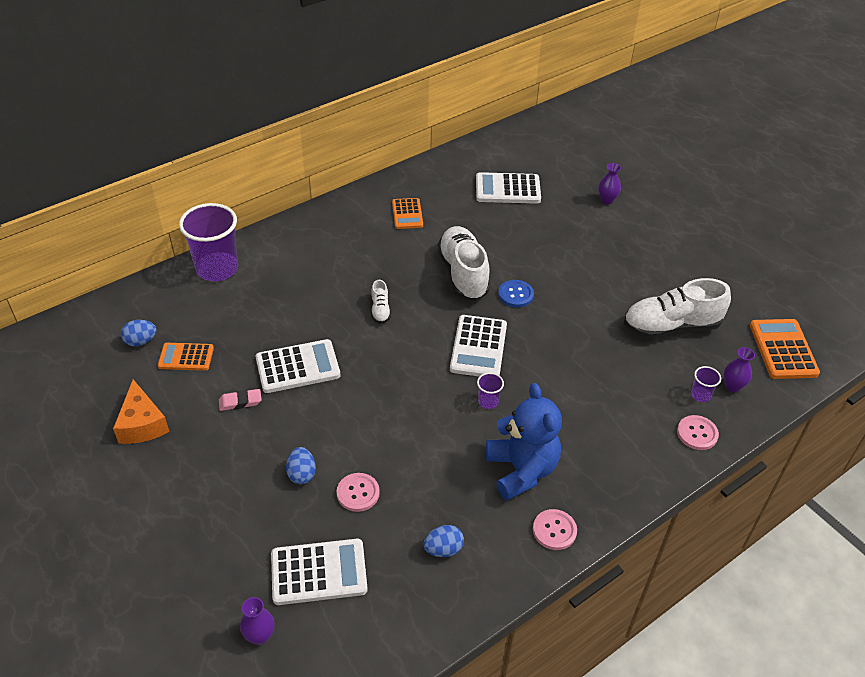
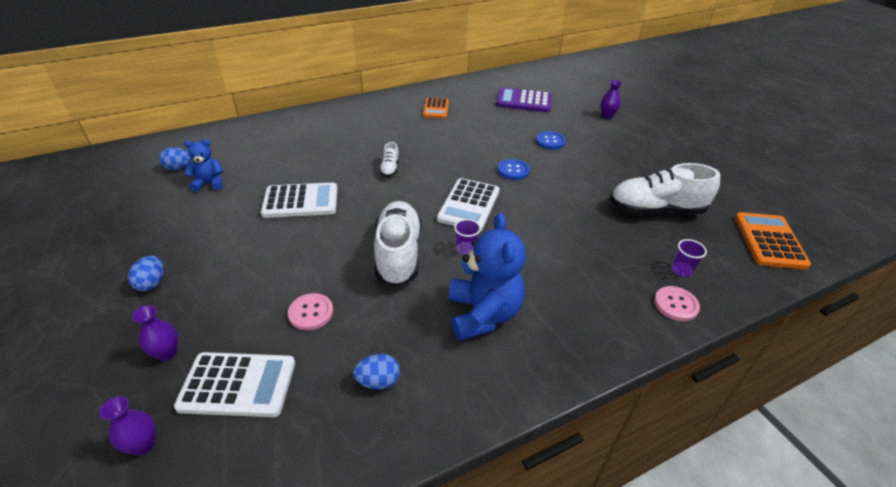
camera: 10 degrees right, 5 degrees down
orange cheese [113,379,169,444] -> none
orange calculator [158,343,214,371] -> blue teddy bear [184,139,223,192]
purple cup [179,203,238,281] -> none
pink eraser [219,389,262,411] -> none
blue egg [286,447,316,484] -> blue egg moved to [128,256,164,292]
white shoe [437,226,490,301] -> white shoe moved to [374,201,421,287]
white calculator [476,172,541,204] -> purple calculator [496,88,552,112]
pink button [533,509,577,550] -> none
purple vase [724,347,755,392] -> purple vase moved to [132,305,178,361]
none -> blue button [536,131,566,150]

